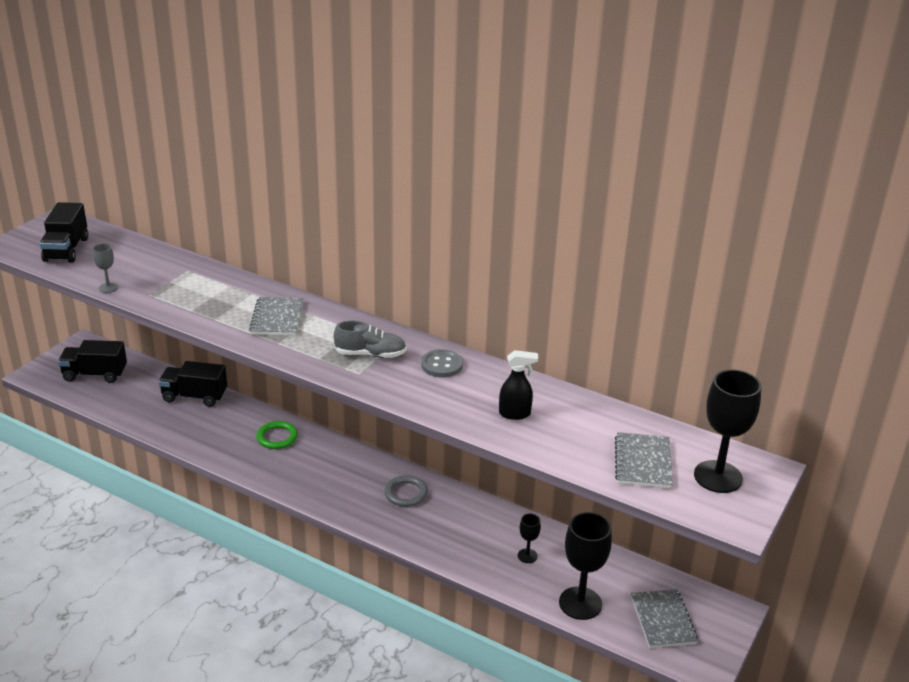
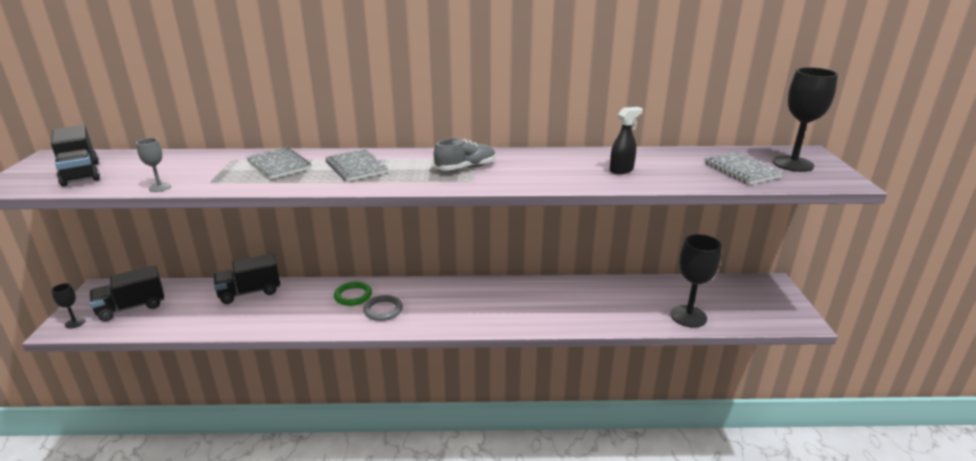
camera: 30 degrees left, 5 degrees down
grey ring [384,475,428,507] -> grey ring moved to [363,295,403,321]
grey button [421,349,463,378] -> none
black goblet [518,514,541,563] -> black goblet moved to [51,283,85,328]
grey notebook [631,589,698,648] -> grey notebook moved to [246,147,311,179]

